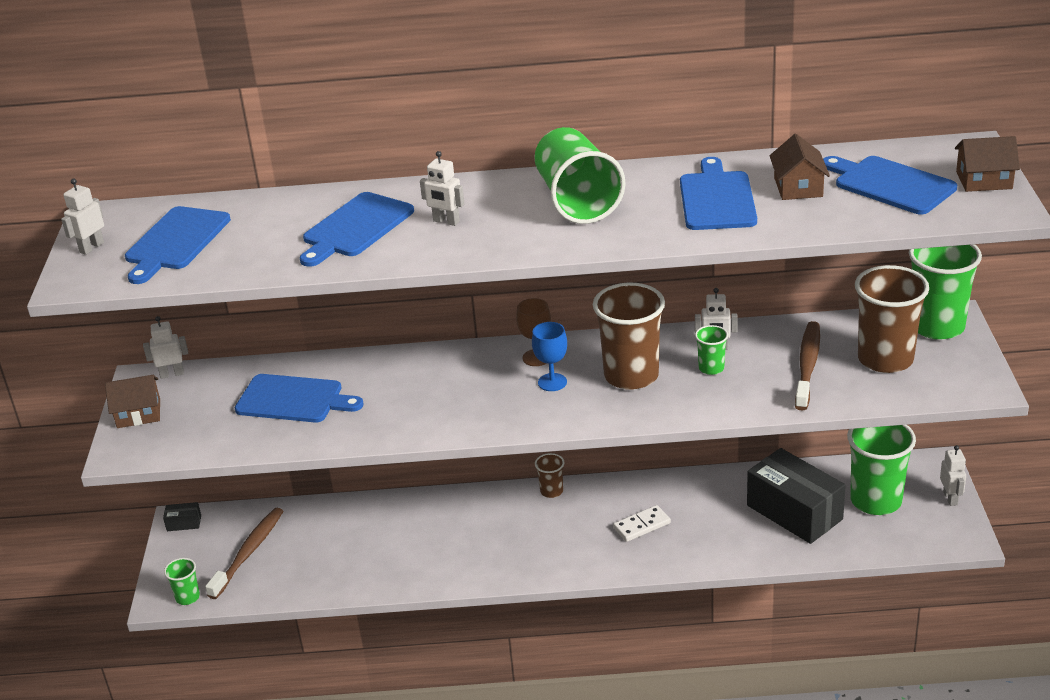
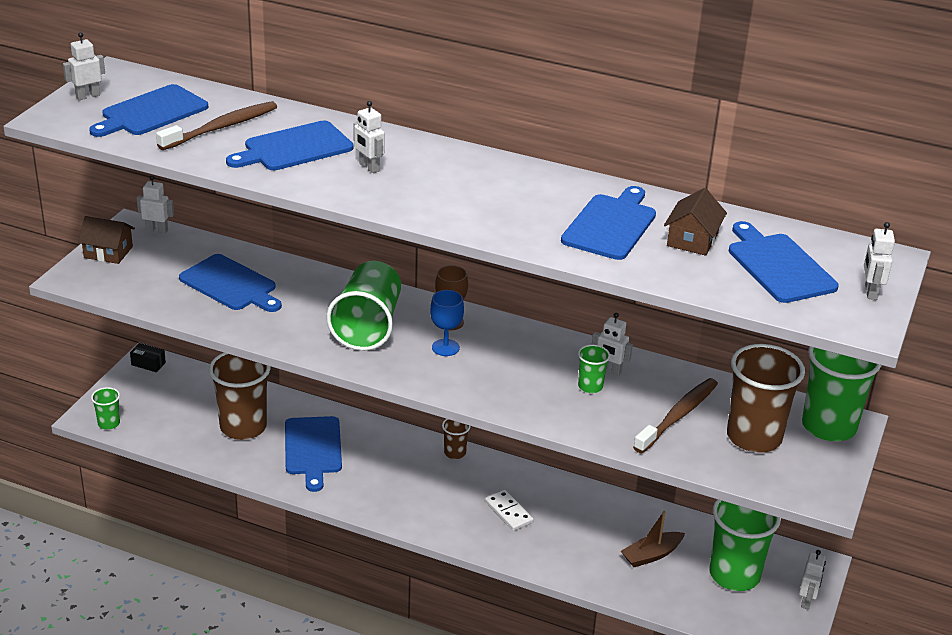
camera: 20 degrees right, 0 degrees up
brown toothbrush [205,508,283,599] -> brown toothbrush moved to [156,101,277,150]
green cup [534,127,625,224] -> green cup moved to [327,261,401,351]
brown cup [593,283,665,390] -> brown cup moved to [209,353,271,440]
white domino [613,505,671,542] -> white domino turned 60 degrees clockwise [485,490,534,531]
black box [747,448,846,544] -> brown boat [621,511,685,567]
brown house [955,136,1020,192] -> white robot [864,222,895,300]
none -> blue cutting board [285,416,342,492]

